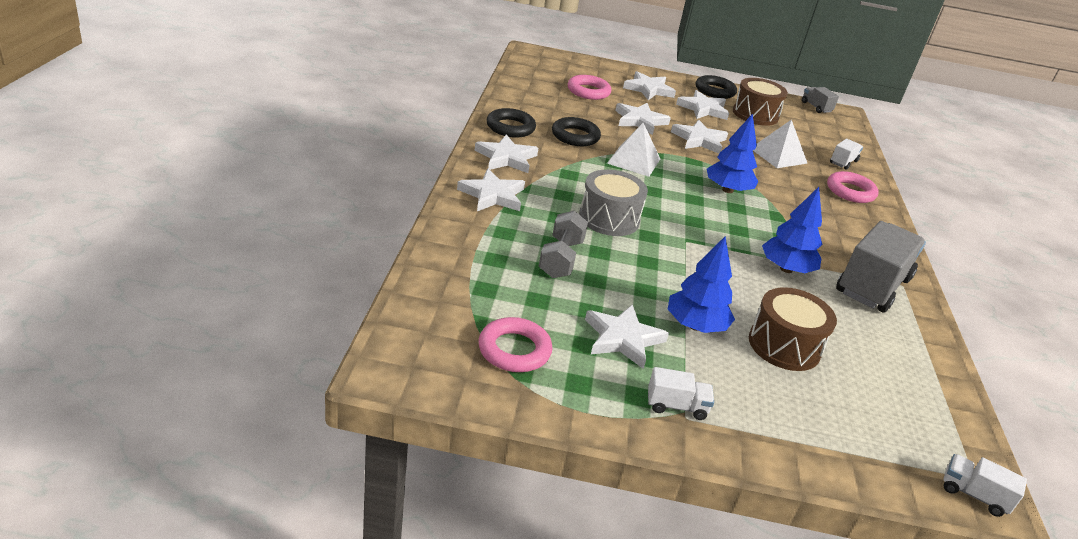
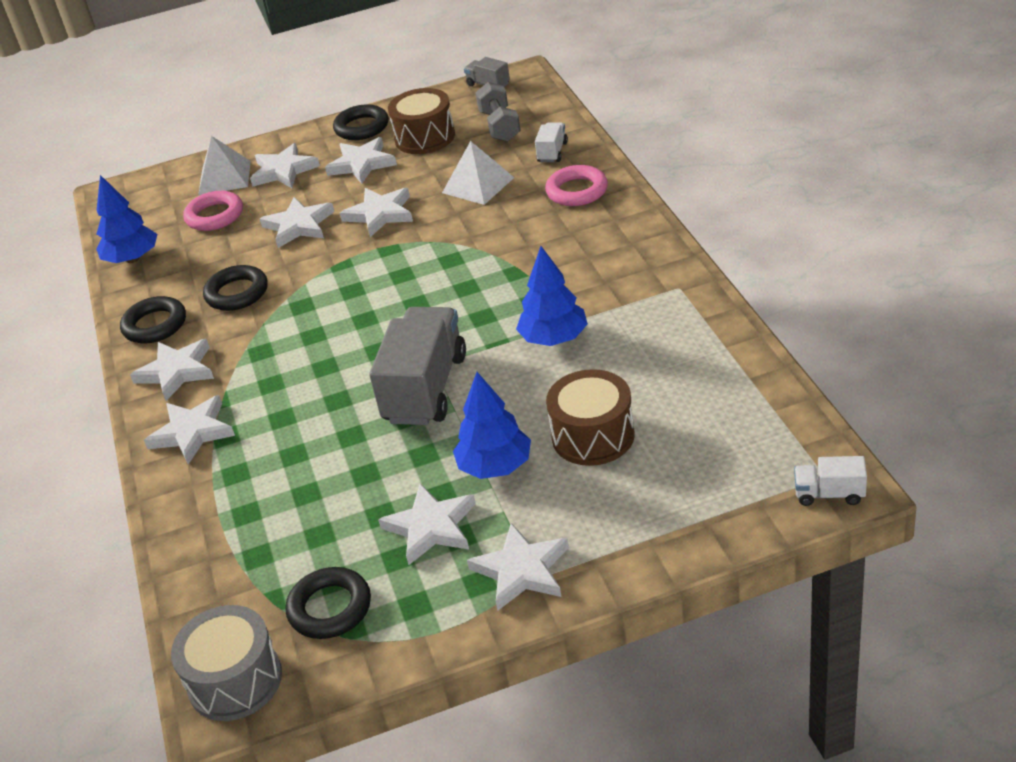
camera: 15 degrees left, 5 degrees up
pink ring [479,317,552,372] -> black ring [286,567,371,639]
grey dumbbell [538,211,588,278] -> grey dumbbell moved to [475,82,521,142]
grey drum [579,169,648,236] -> grey drum moved to [171,605,282,721]
white pyramid [607,123,660,177] -> white pyramid moved to [198,136,251,195]
white truck [648,367,714,420] -> white star [467,523,569,610]
blue tree [707,113,758,193] -> blue tree moved to [96,175,158,263]
grey truck [836,221,926,313] -> grey truck moved to [369,307,466,425]

